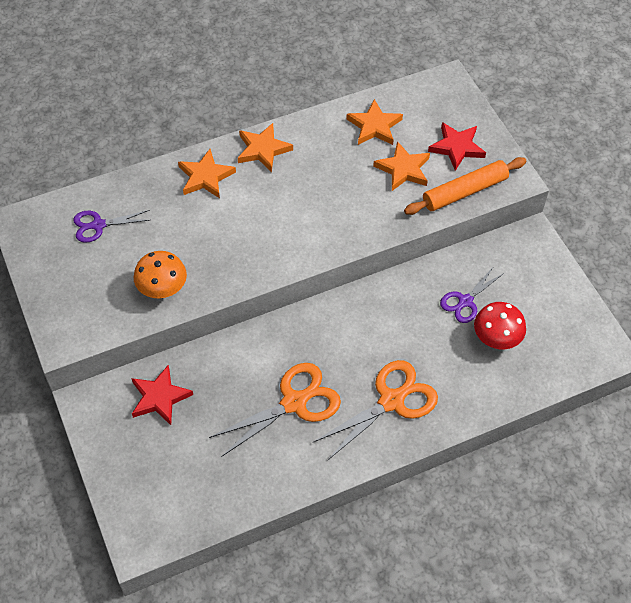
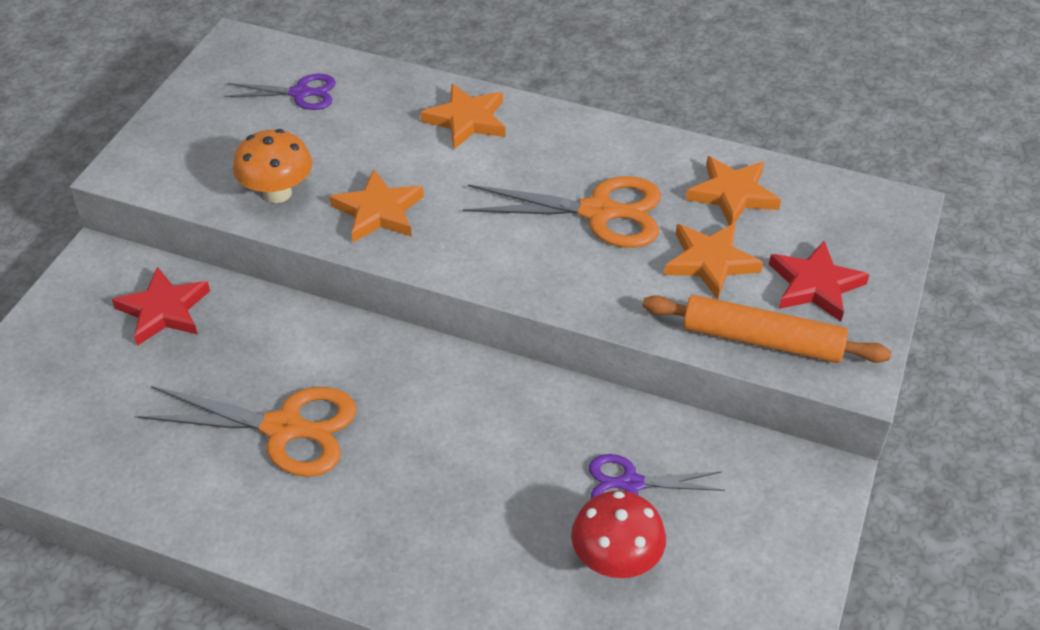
camera: 45 degrees right, 10 degrees down
purple scissors [73,210,150,243] -> purple scissors turned 150 degrees clockwise [224,74,336,110]
orange star [238,123,293,172] -> orange star moved to [329,169,424,242]
orange scissors [313,360,438,461] -> orange scissors moved to [463,176,661,248]

